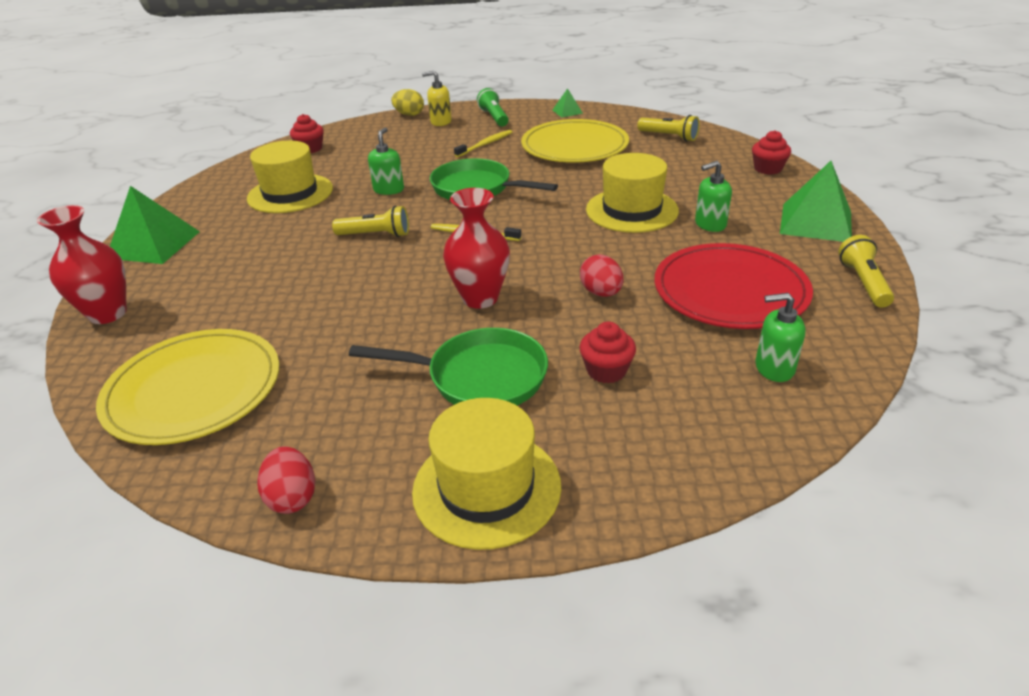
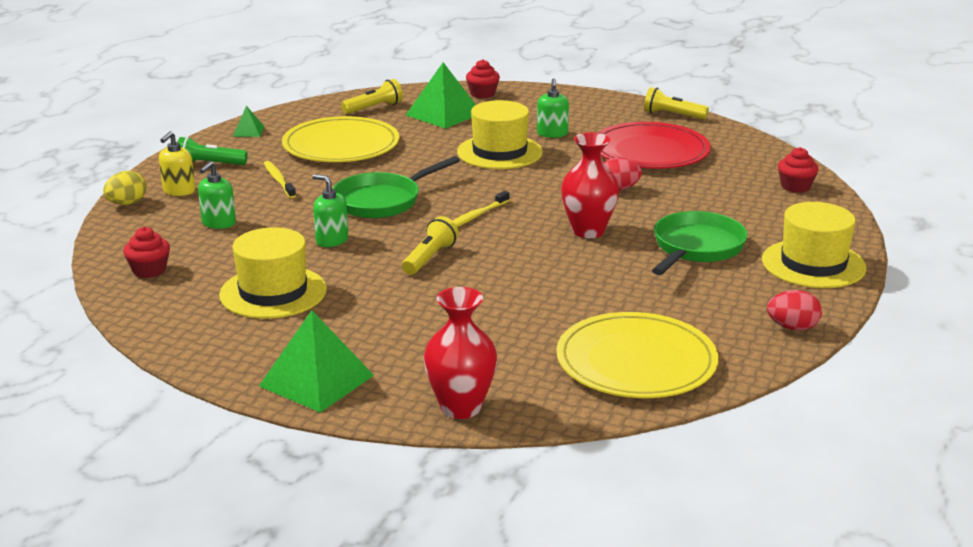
camera: 70 degrees left, 10 degrees down
red cupcake [580,322,636,384] -> red cupcake moved to [778,147,819,193]
green soap dispenser [755,293,806,382] -> green soap dispenser moved to [198,161,236,229]
green pyramid [780,161,852,242] -> green pyramid moved to [406,62,476,129]

